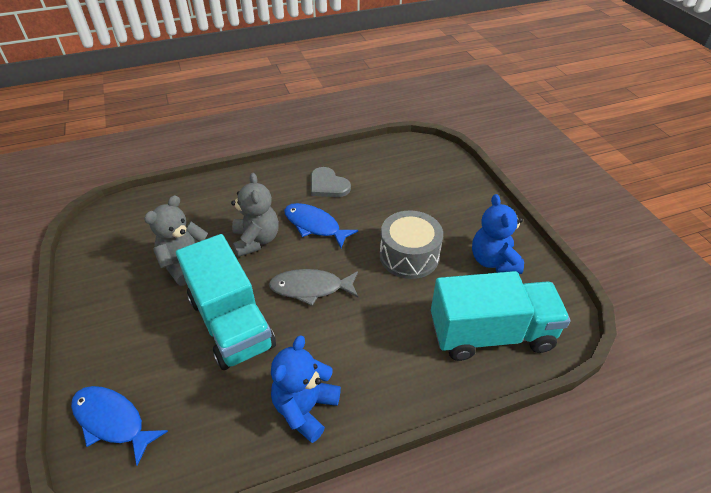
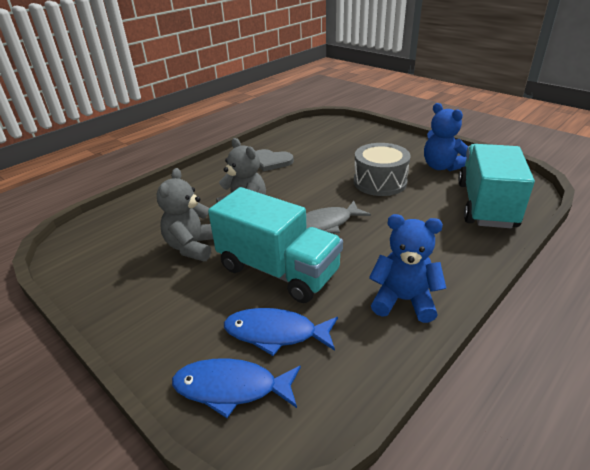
camera: 25 degrees left, 10 degrees down
blue teddy bear [271,335,341,443] -> blue teddy bear turned 105 degrees clockwise [369,214,446,323]
blue fish [284,203,358,248] -> blue fish moved to [224,308,338,356]
turquoise truck [431,271,570,361] -> turquoise truck turned 45 degrees counterclockwise [458,144,535,228]

